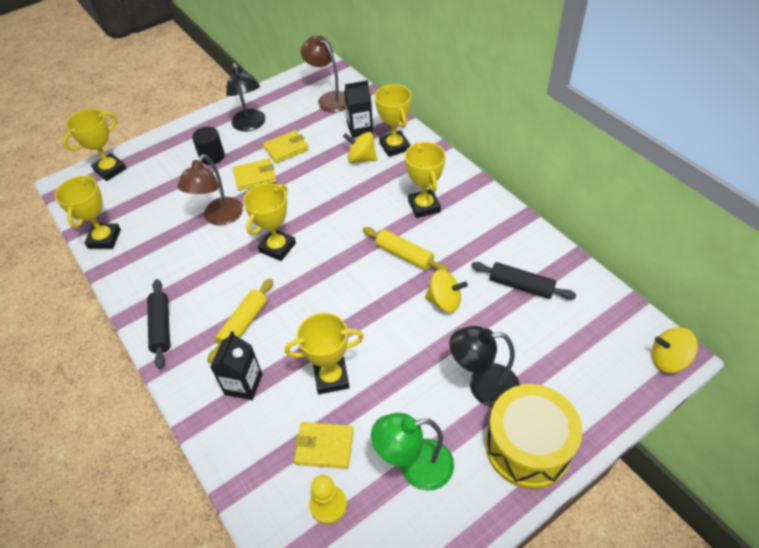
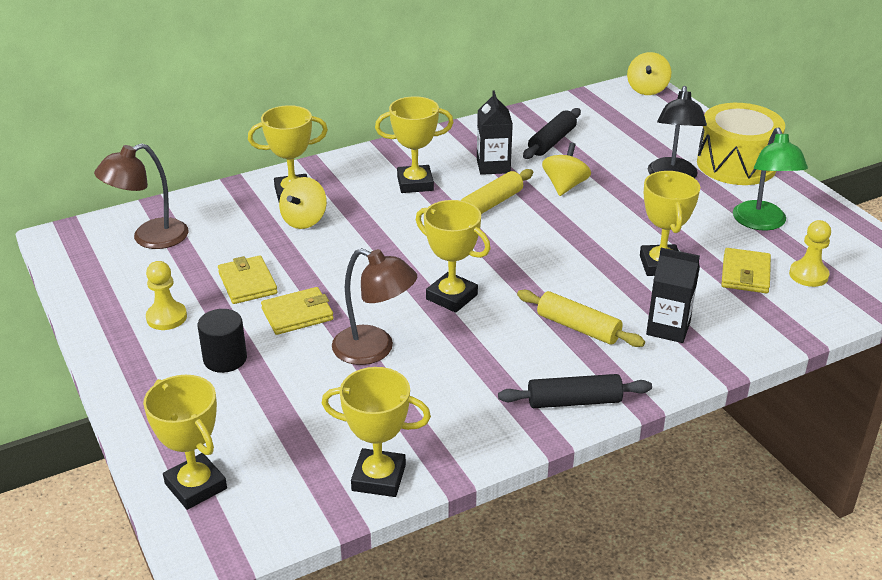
camera: 85 degrees left, 15 degrees down
black lamp [226,63,265,132] -> yellow pawn [146,261,187,330]
yellow wallet [233,159,276,191] -> yellow wallet turned 75 degrees clockwise [261,287,334,335]
black carton [344,80,373,138] -> black carton moved to [477,90,513,175]

